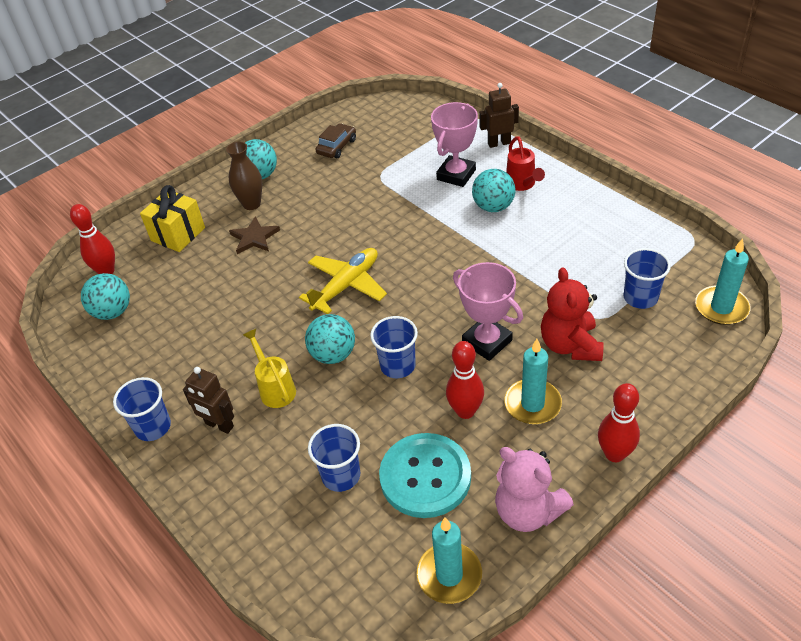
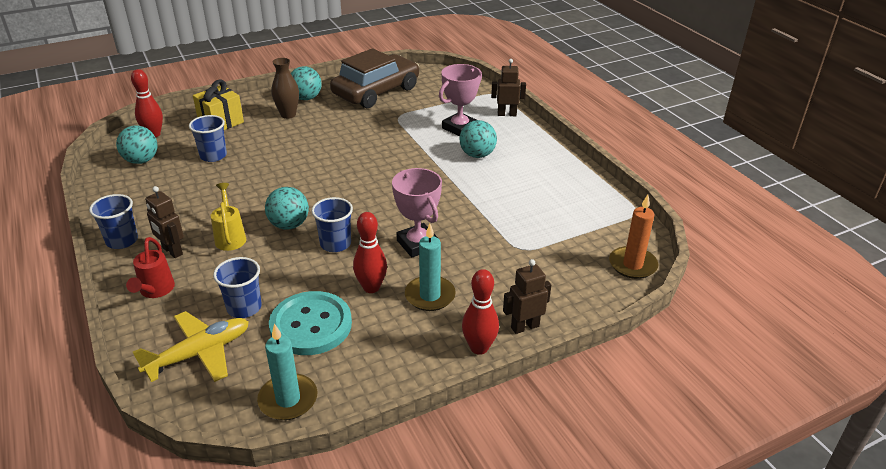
camera: 10 degrees right, 10 degrees down
brown star [229,216,280,254] -> none
yellow plane [299,248,387,314] -> yellow plane moved to [133,311,249,382]
brown car [315,123,356,158] -> brown car [330,48,419,108], size x2.25
pink teddy bear [495,447,574,532] -> none
red watering can [506,136,545,191] -> red watering can moved to [126,237,175,298]
red teddy bear [541,267,603,361] -> none
blue cup [623,248,671,309] -> blue cup moved to [189,115,227,162]
turquoise candle [695,238,751,325] -> orange candle [609,195,658,279]
none -> brown robot [503,259,551,334]

